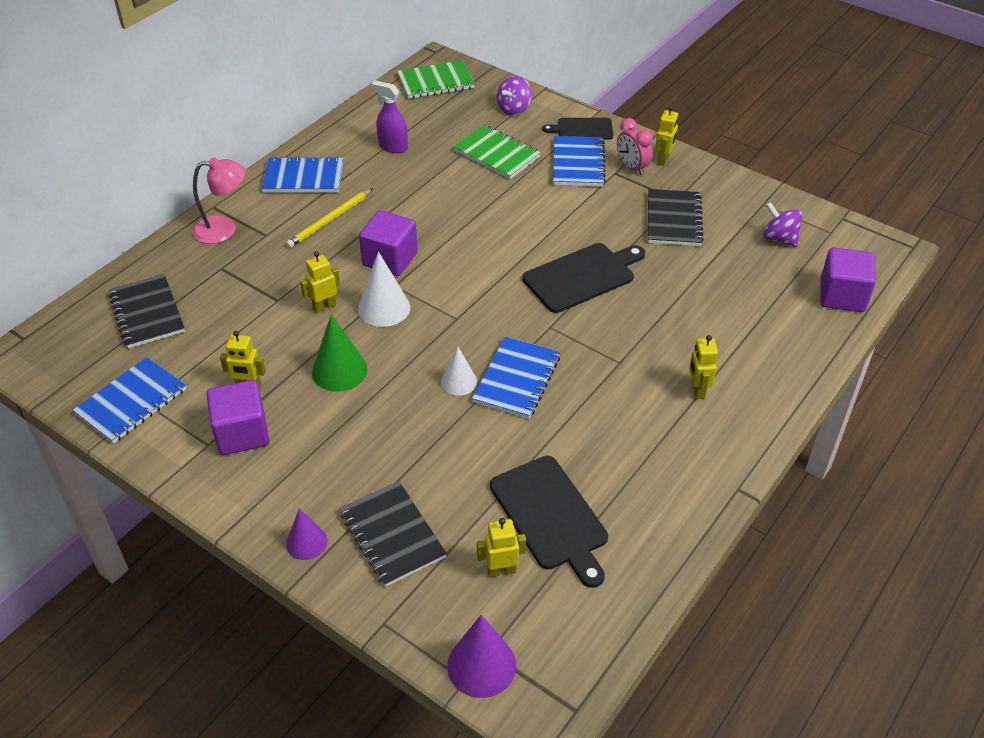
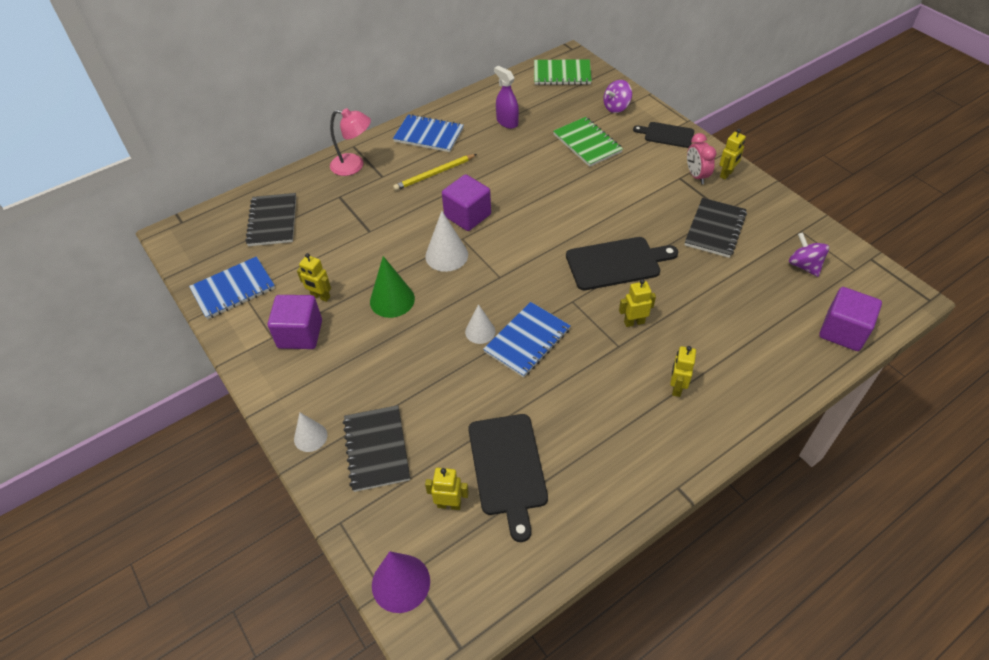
camera: 20 degrees right, 5 degrees up
purple cone [286,508,327,560] -> white cone [294,413,327,452]
yellow robot [300,251,340,313] -> yellow robot moved to [619,279,656,327]
blue notebook [553,136,606,187] -> none

